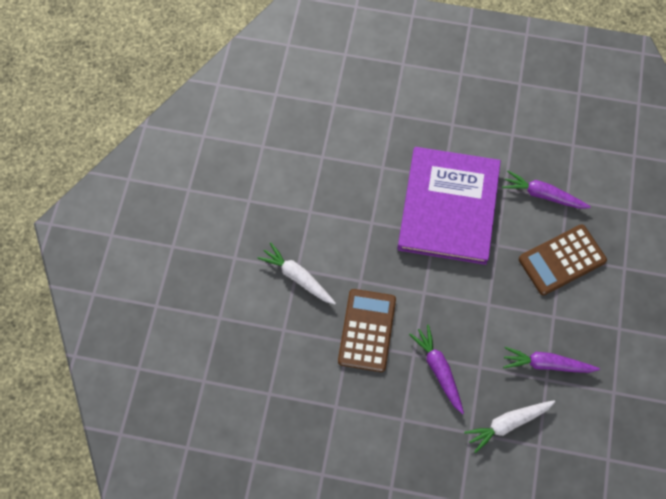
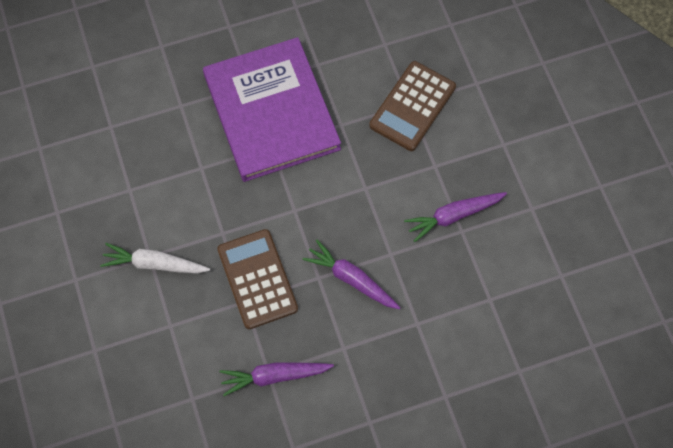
camera: 30 degrees left, 0 degrees up
white carrot [464,400,555,453] -> none
purple carrot [502,170,591,209] -> purple carrot moved to [220,362,334,396]

